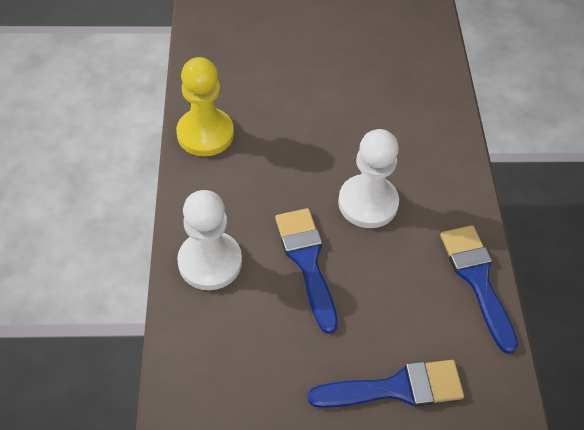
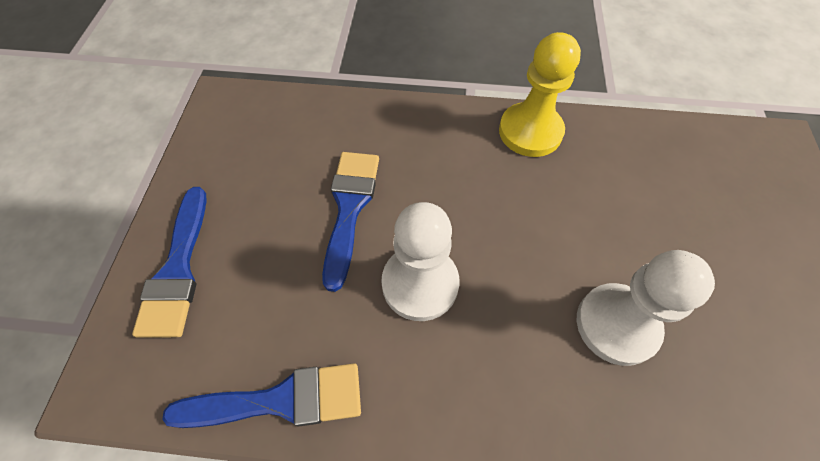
camera: 100 degrees right, 5 degrees up
white pawn [177,190,242,290] -> white pawn moved to [577,250,715,366]
blue brush [275,208,338,334] -> blue brush turned 75 degrees counterclockwise [322,152,379,292]

